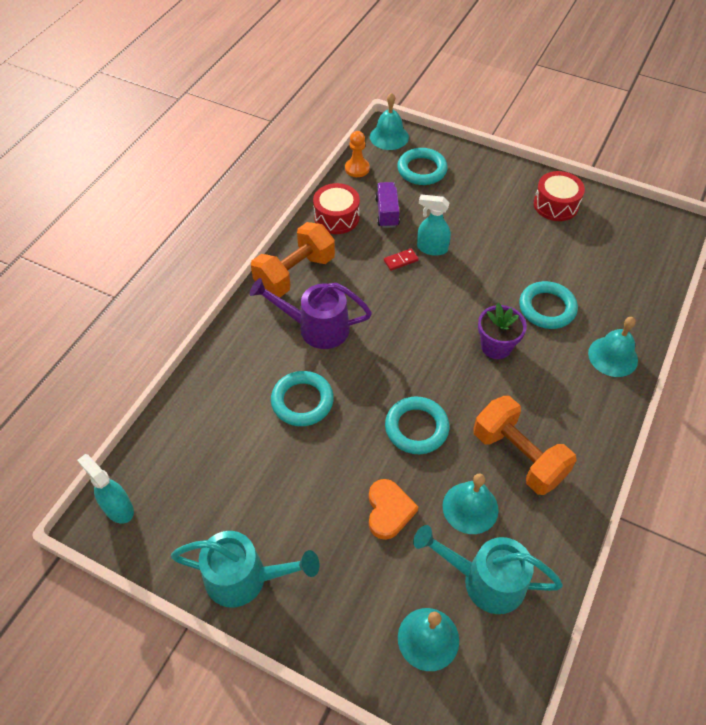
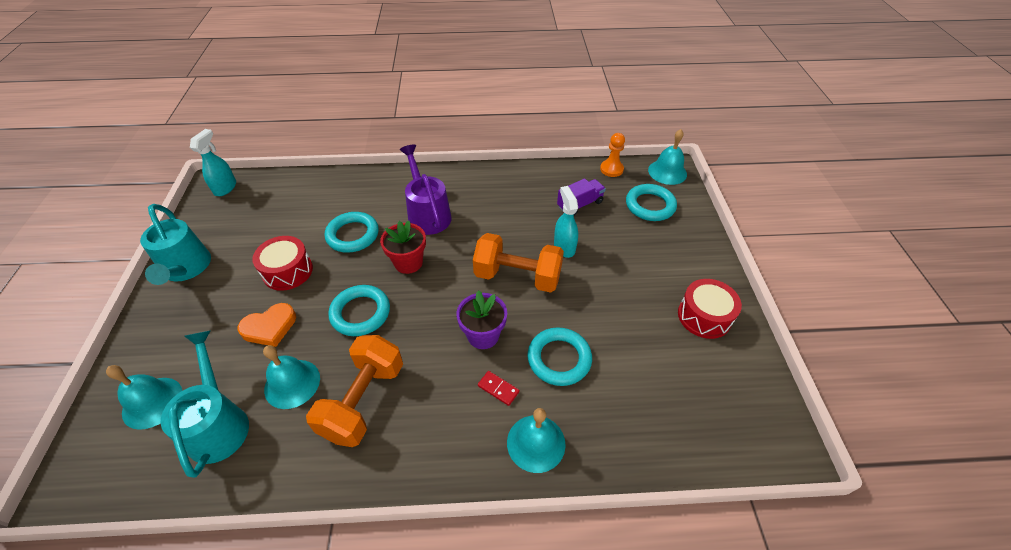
camera: 60 degrees right, 5 degrees down
orange dumbbell [251,222,335,297] -> orange dumbbell moved to [473,233,564,293]
red drum [313,183,360,234] -> red drum moved to [252,236,313,291]
red domino [384,249,419,271] -> red domino moved to [478,371,519,406]
none -> red flower pot [380,221,426,274]

